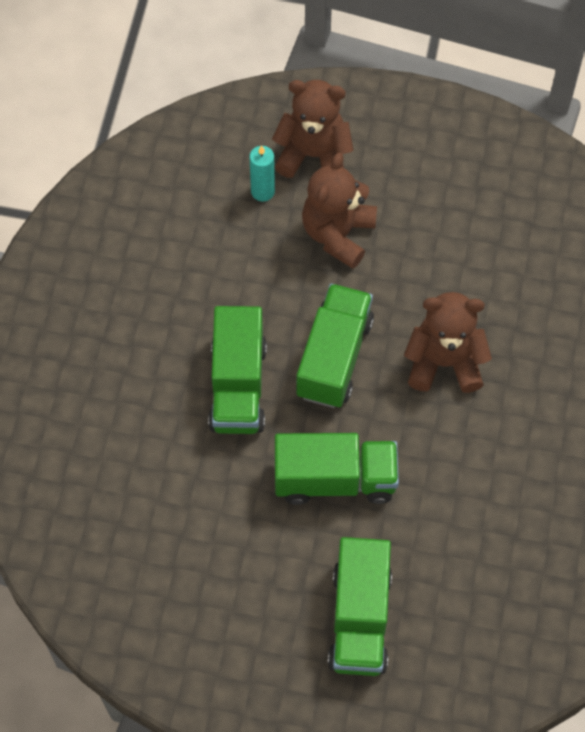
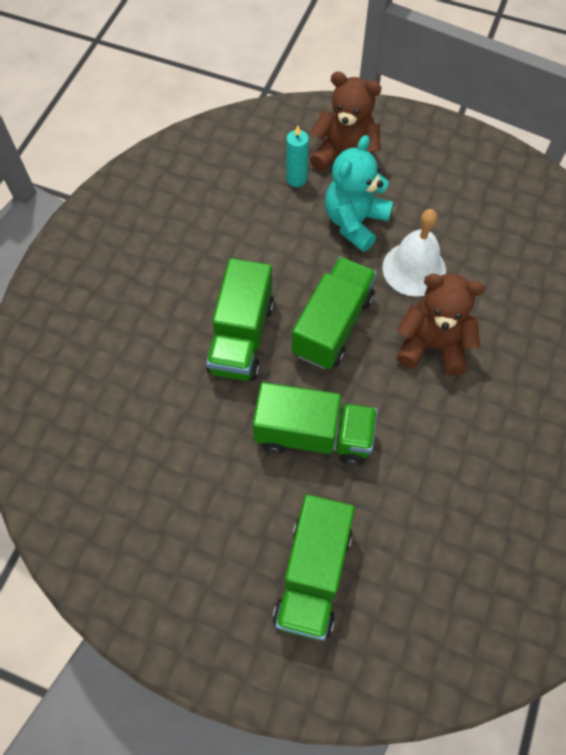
camera: 10 degrees right, 0 degrees up
brown teddy bear [302,153,377,269] -> turquoise teddy bear [325,135,393,252]
none -> white bell [382,209,446,297]

